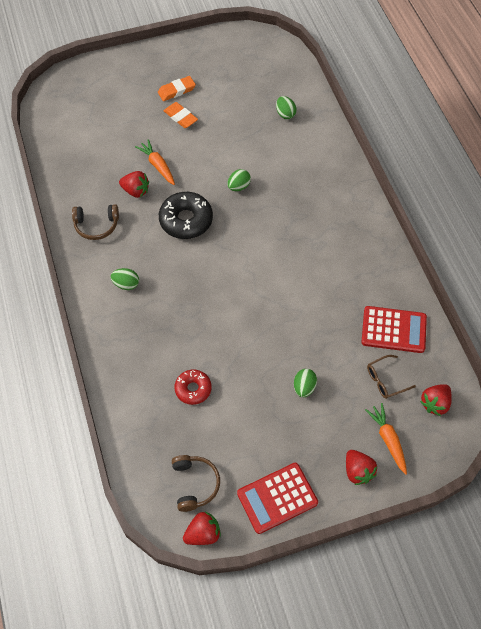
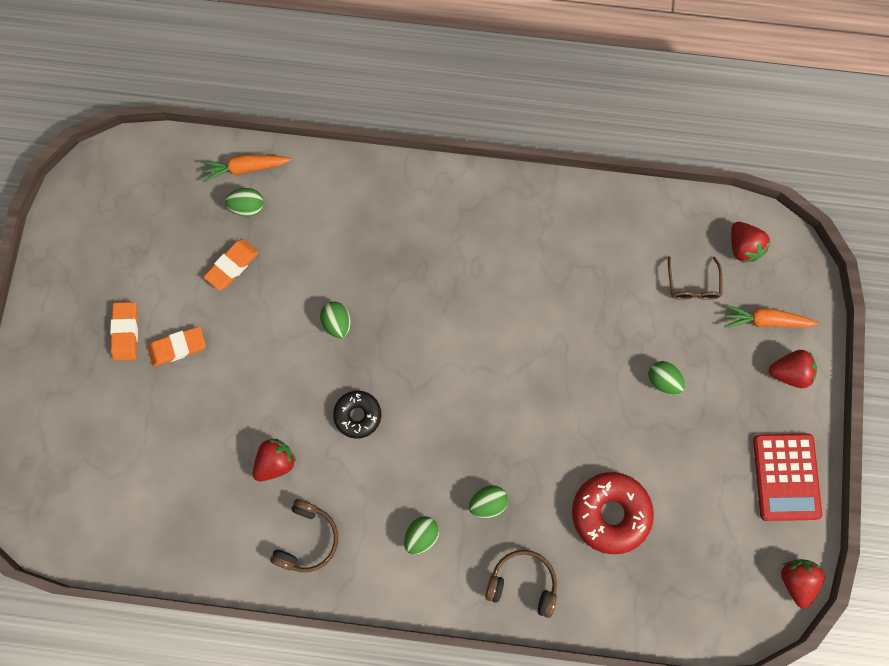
camera: 65 degrees left, 15 degrees up
orange carrot [135,139,175,185] -> orange carrot moved to [200,155,291,183]
black donut [159,192,213,239] -> black donut [333,390,381,439], size x0.61
brown headphones [172,455,220,512] -> brown headphones moved to [485,550,557,618]
red donut [174,370,212,405] -> red donut [572,472,654,554], size x1.63
red calculator [361,306,427,353] -> none
none -> orange eraser [204,239,259,290]
none -> green egg [469,485,508,518]

